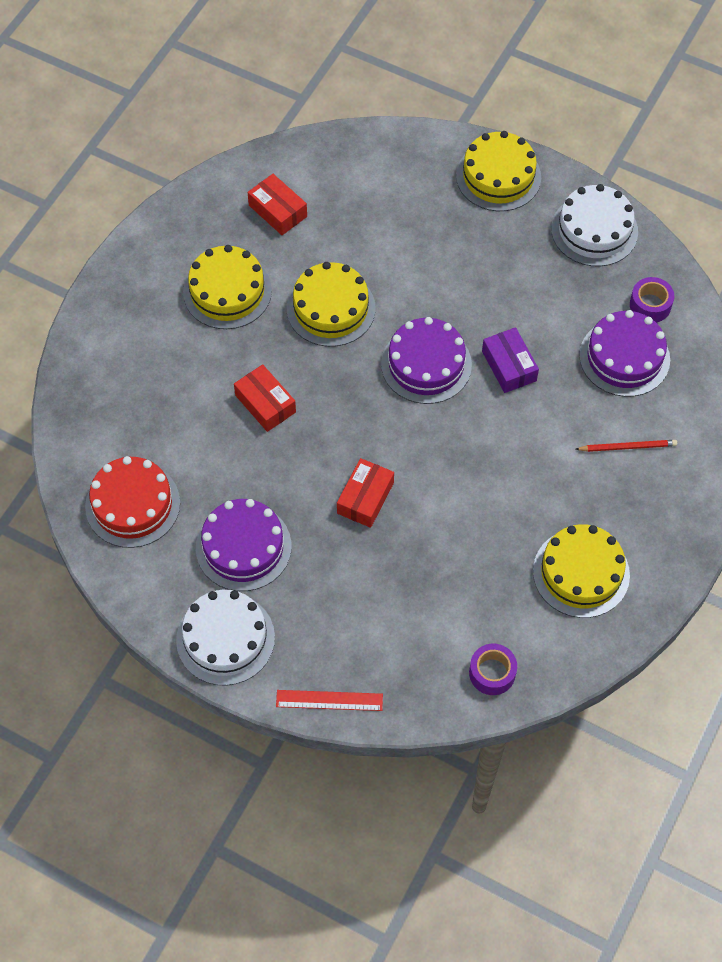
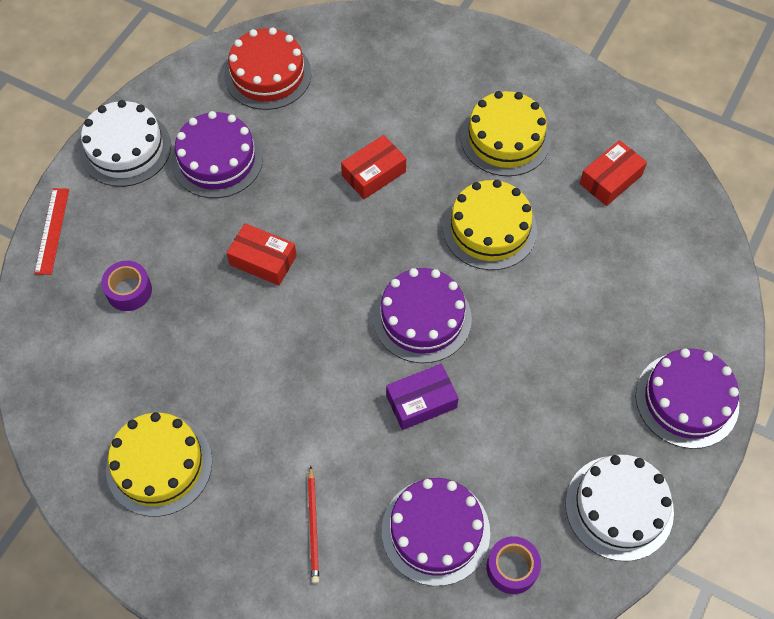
camera: 90 degrees right, 0 degrees up
yellow cake [456,131,541,211] -> purple cake [636,348,739,449]
purple tape [469,644,517,695] -> purple tape moved to [101,261,152,311]

